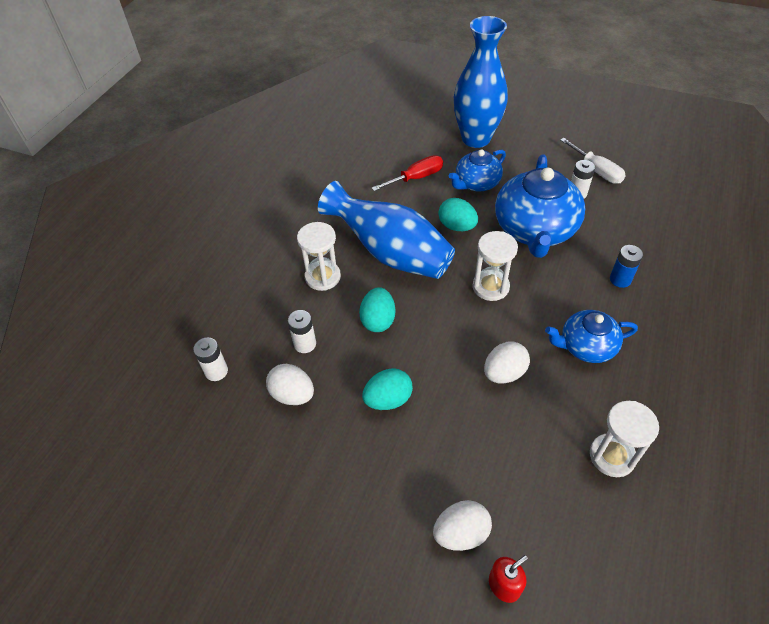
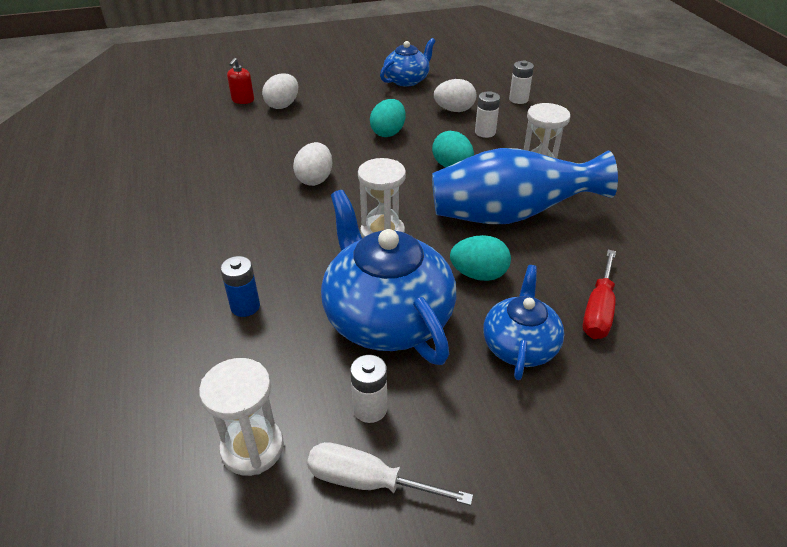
camera: 140 degrees right, 10 degrees down
blue vase [454,16,508,148] -> none
blue teapot [545,310,638,363] -> blue teapot moved to [380,38,435,87]
white hourglass [590,401,659,477] -> white hourglass moved to [199,358,284,476]

